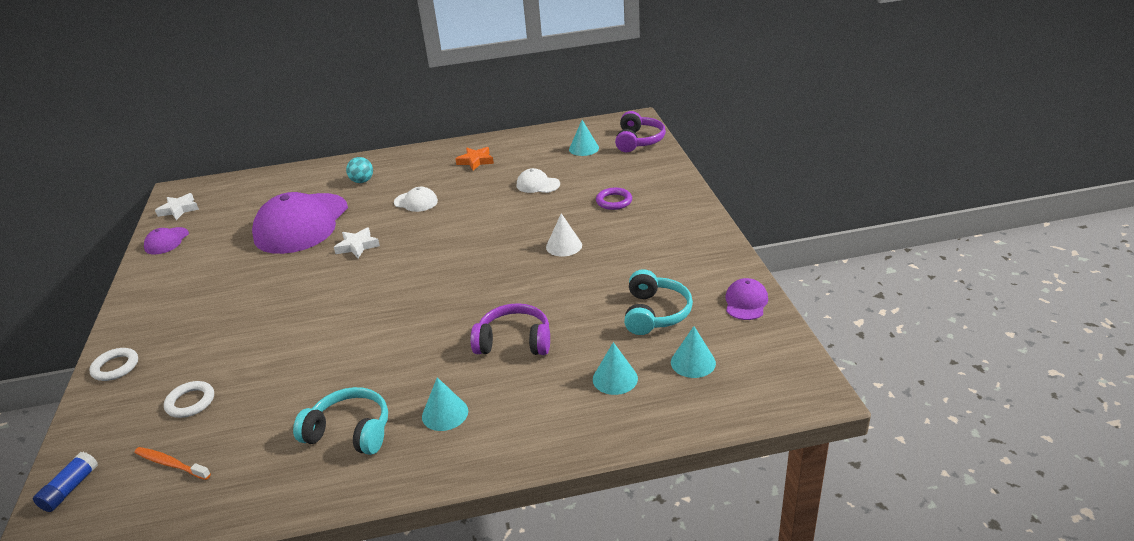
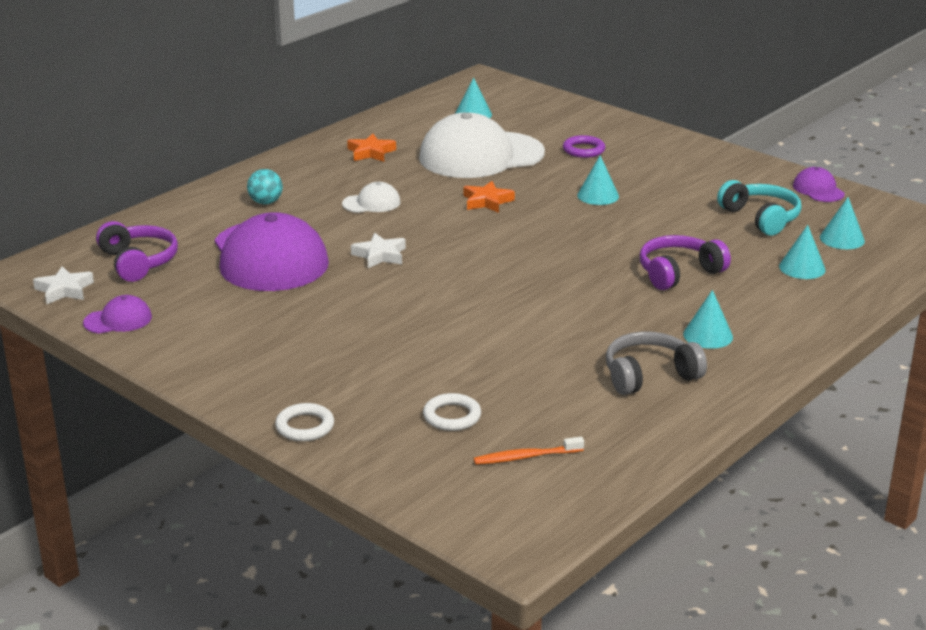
camera: 40 degrees left, 5 degrees down
blue glue stick [33,452,98,512] -> none
purple cap [144,227,189,255] -> purple cap turned 90 degrees counterclockwise [83,295,152,334]
turquoise headphones [293,387,388,455] -> grey headphones [606,332,707,395]
white cap [517,168,560,193] -> white cap [419,112,545,178], size x2.31
white cone [546,213,582,256] -> turquoise cone [577,155,619,205]
purple headphones [615,111,666,152] -> purple headphones moved to [96,221,178,282]
none -> orange star [464,181,515,213]

